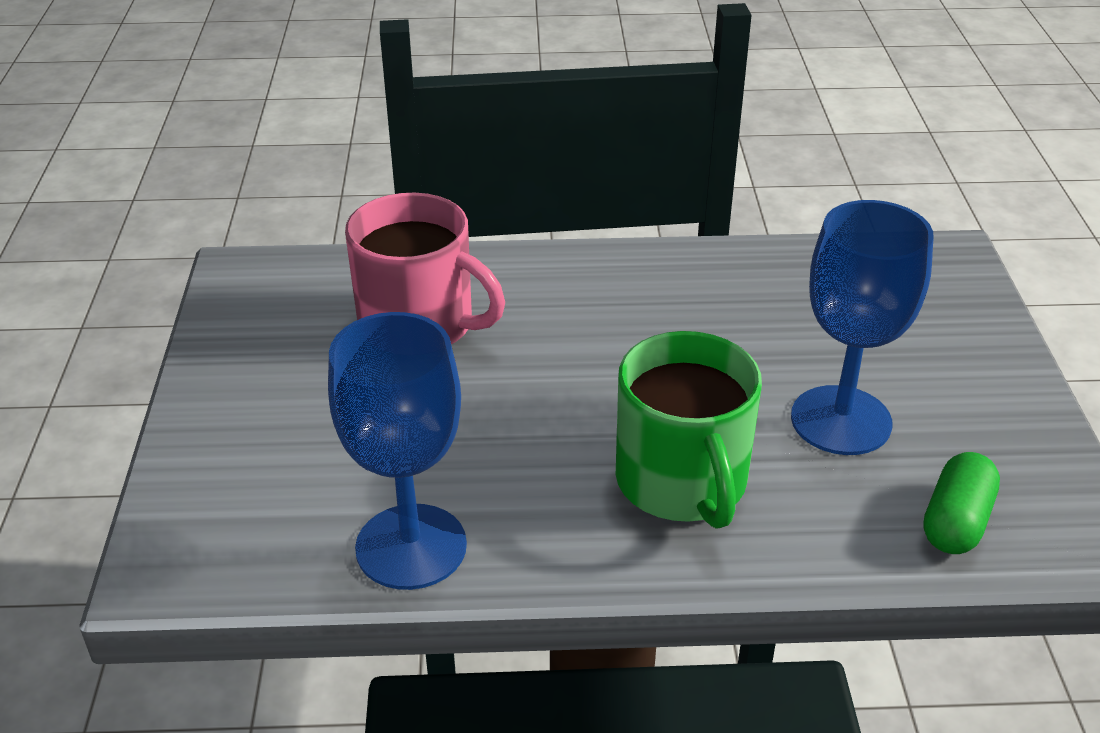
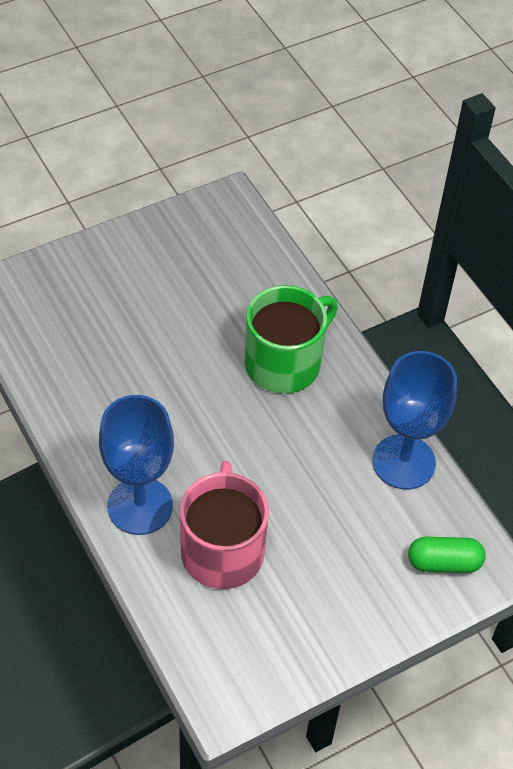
camera: 120 degrees left, 15 degrees up
blue goblet [791,200,934,455] -> blue goblet moved to [99,395,174,535]
green capsule [923,452,1000,554] -> green capsule moved to [408,537,486,573]

